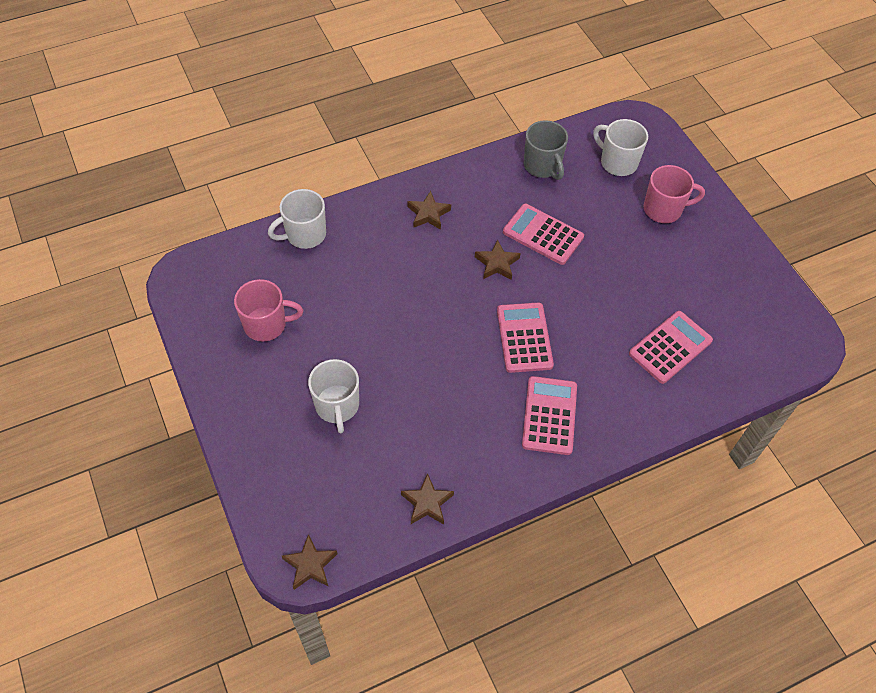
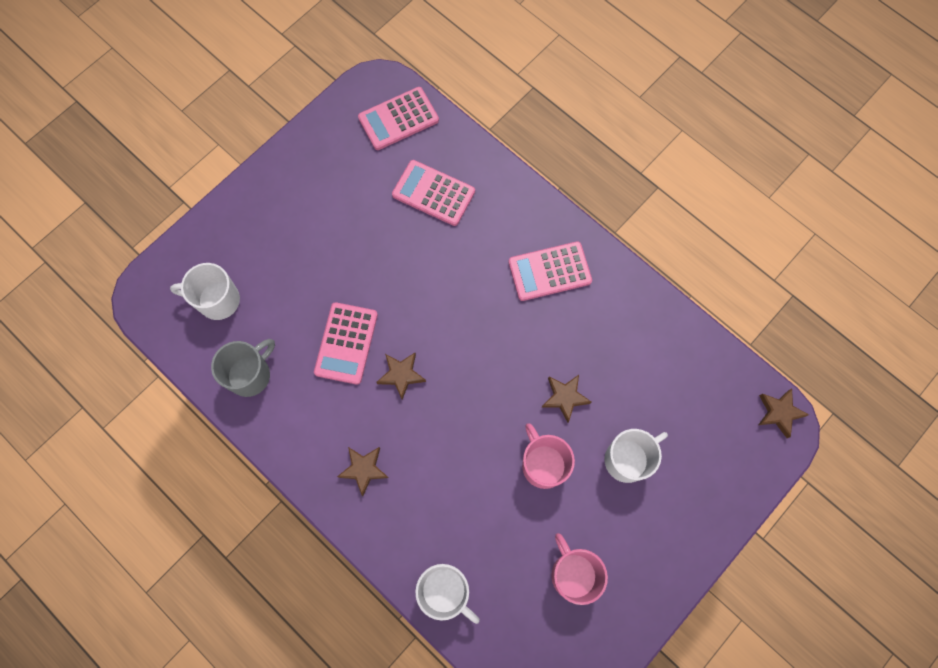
camera: 110 degrees left, 15 degrees up
brown star [401,473,454,525] -> brown star moved to [542,375,591,422]
pink calculator [497,302,554,373] -> pink calculator moved to [358,87,439,150]
white mug [593,119,648,176] -> white mug turned 75 degrees clockwise [170,263,240,320]
pink mug [643,165,705,223] -> pink mug moved to [522,423,575,489]

